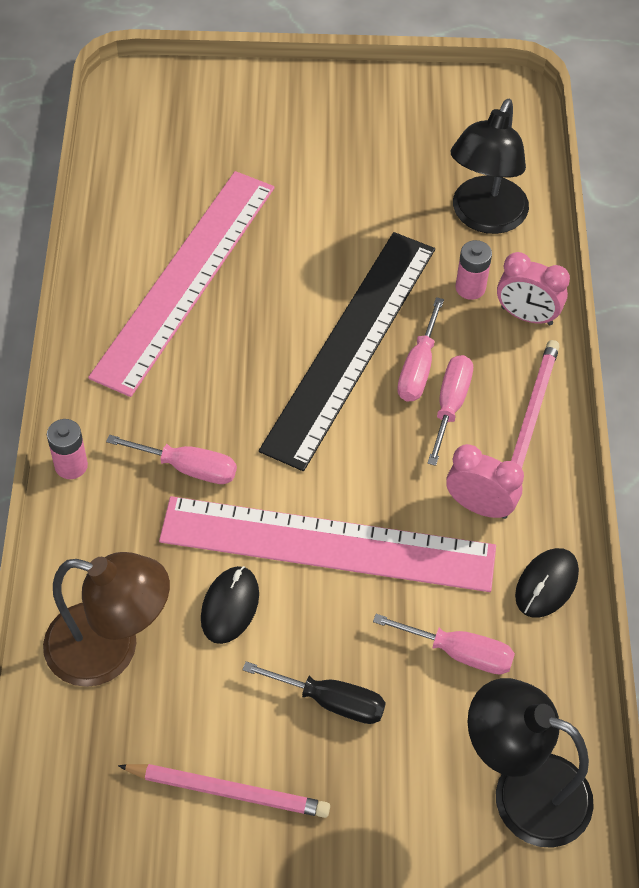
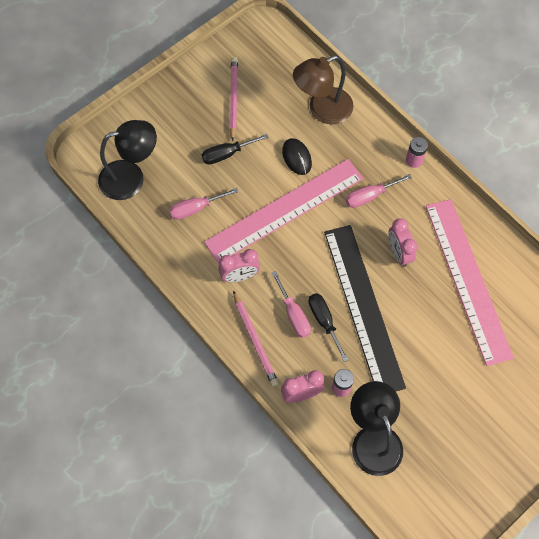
camera: 140 degrees right, 10 degrees up
pink pencil [118,764,330,818] -> pink pencil turned 120 degrees clockwise [230,57,238,141]
pink screwdriver [397,297,444,402] -> black screwdriver [308,293,349,362]
black mouse [515,548,579,618] -> none
none -> pink clock [389,218,417,267]

